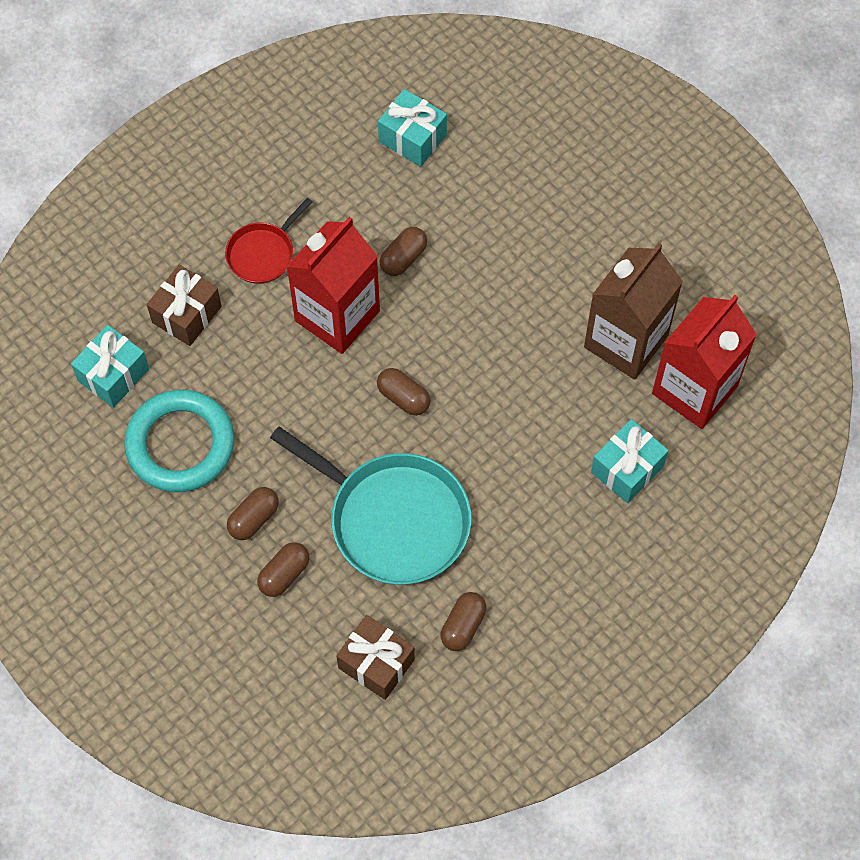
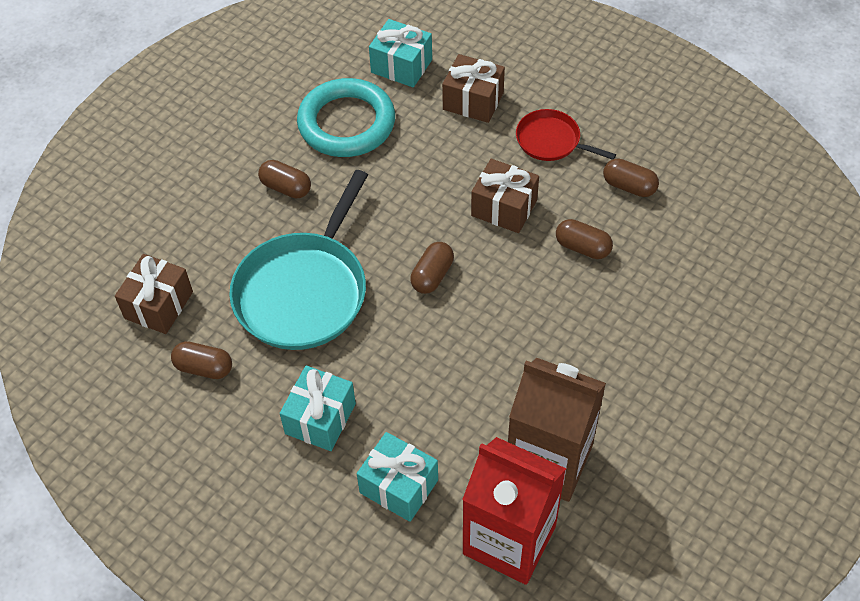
camera: 80 degrees right, 10 degrees down
brown capsule [257,542,309,597] -> brown capsule moved to [603,159,659,197]
red carton [286,217,380,354] -> brown gift [471,159,539,233]
turquoise gift [378,89,447,167] -> turquoise gift moved to [280,365,356,451]

